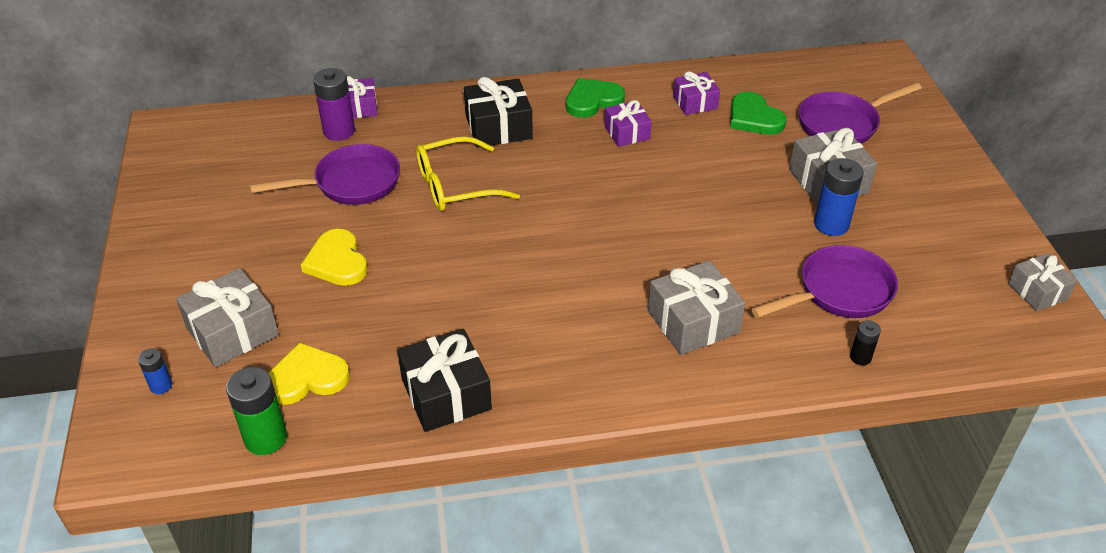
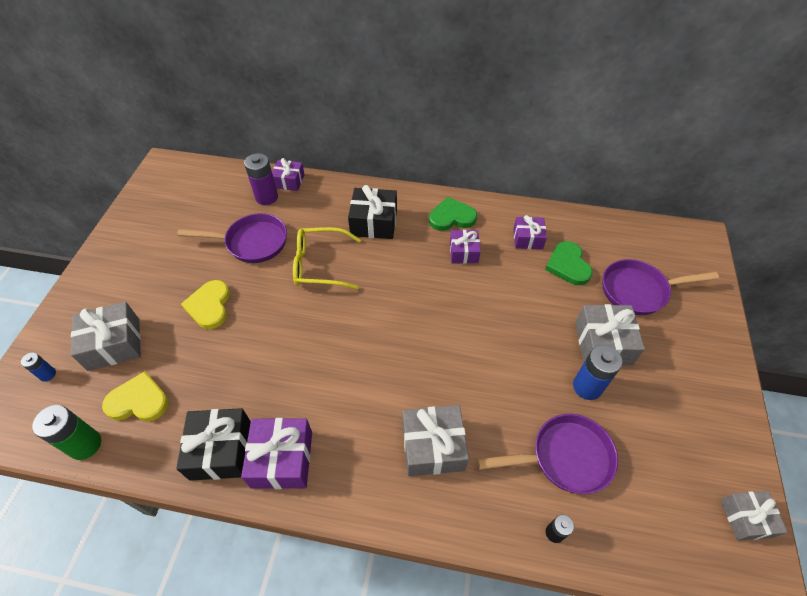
camera: 20 degrees right, 10 degrees up
none -> purple gift [241,418,312,489]

